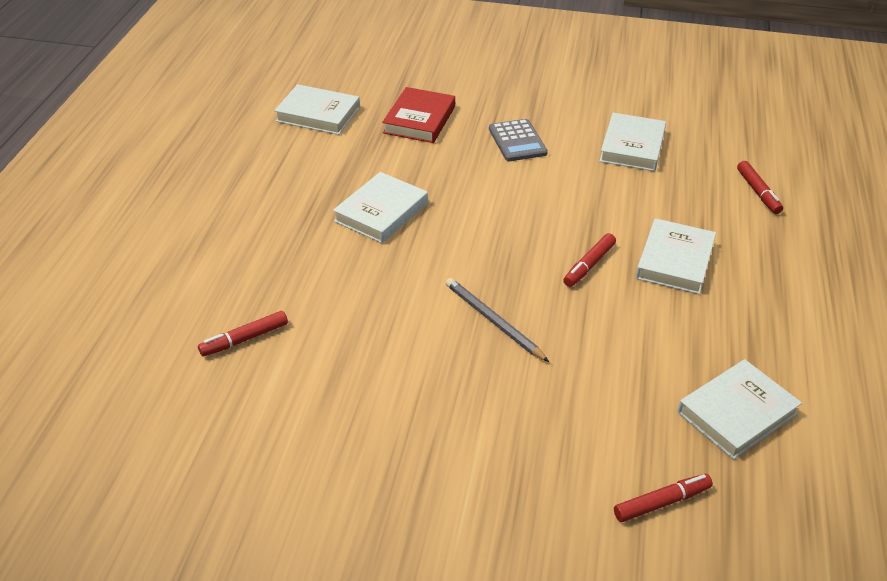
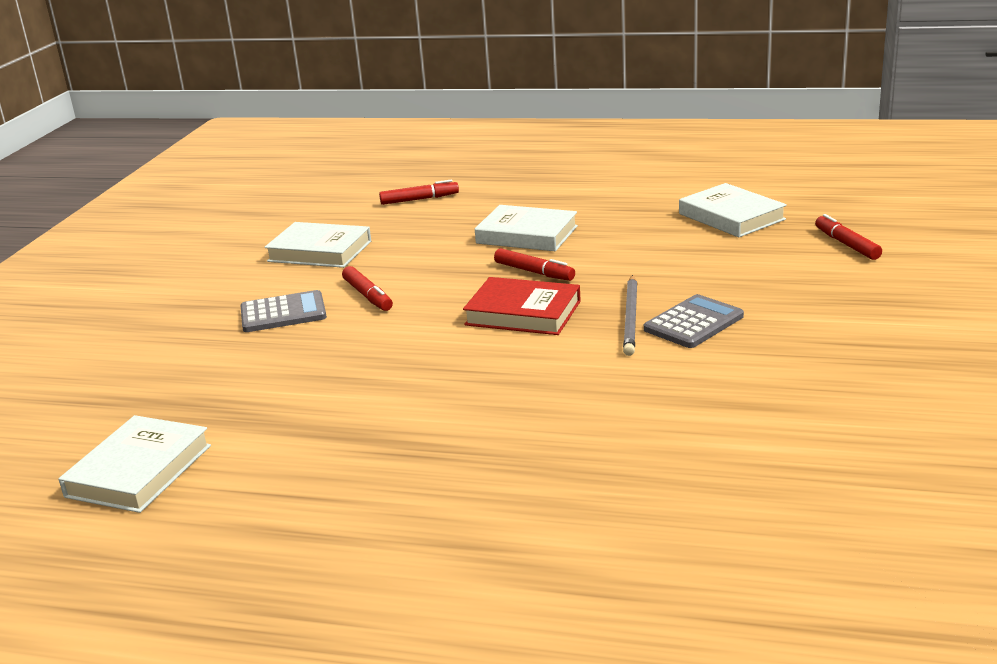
camera: 85 degrees left, 15 degrees down
red marker [198,311,288,357] -> red marker moved to [342,266,393,311]
white book [333,172,428,243] -> none
red book [382,87,455,143] -> red book moved to [463,277,581,335]
grey pencil [446,278,549,362] -> grey pencil turned 45 degrees counterclockwise [623,275,638,356]
none -> grey calculator [644,294,744,348]

